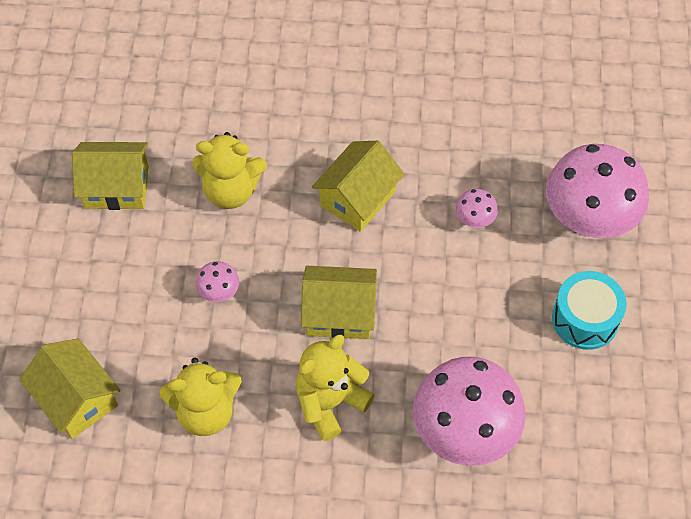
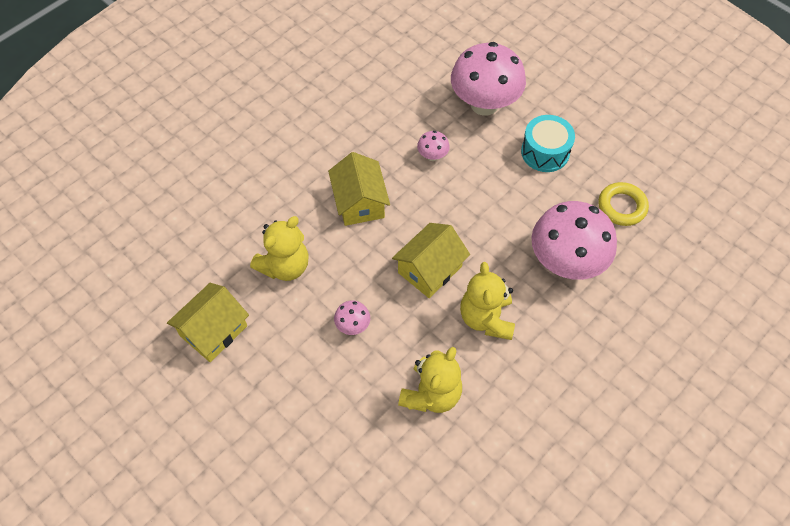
camera: 50 degrees left, 0 degrees up
yellow house [20,338,120,439] -> none
none -> yellow ring [598,182,649,226]

